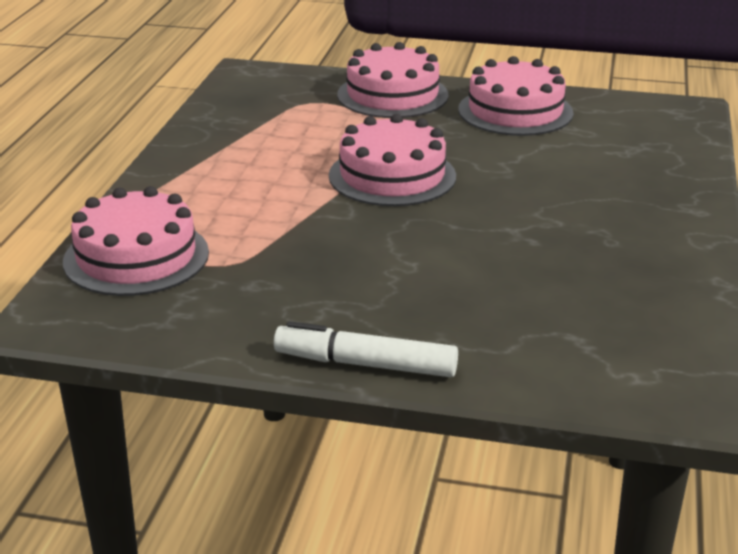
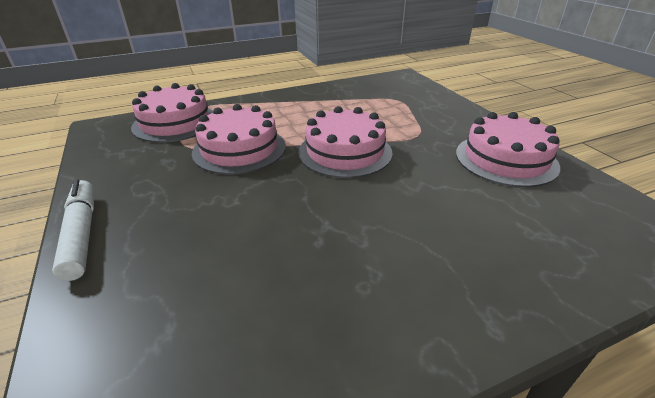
camera: 55 degrees right, 5 degrees up
pink cake [337,42,449,118] -> pink cake moved to [192,104,286,175]

